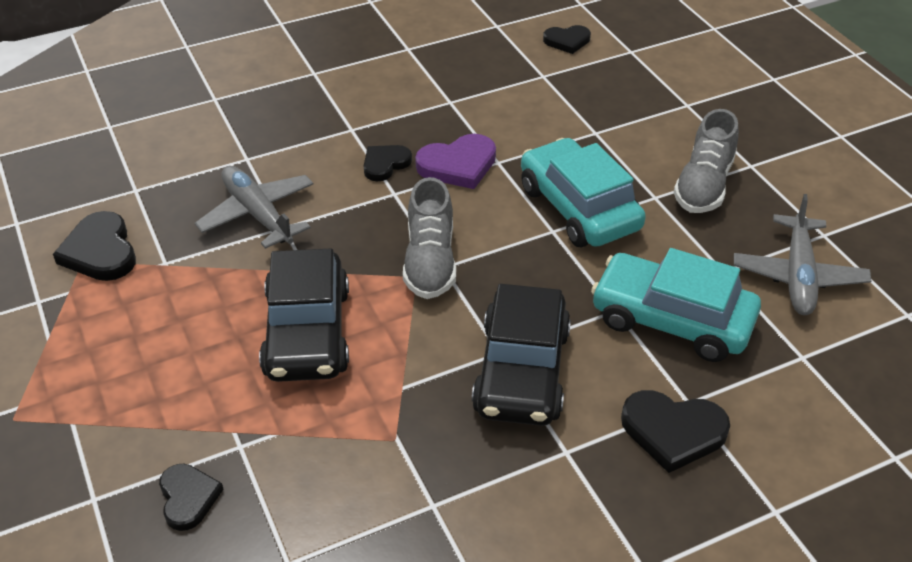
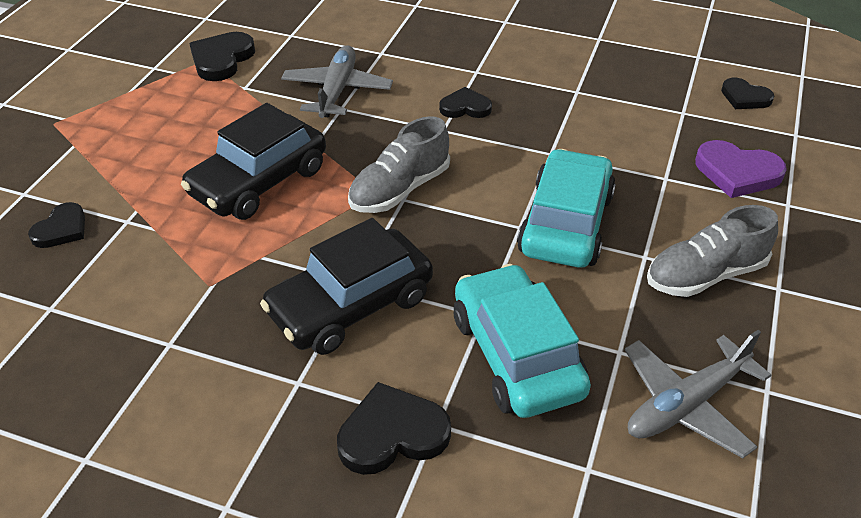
camera: 45 degrees right, 0 degrees up
purple heart [415,134,496,189] -> purple heart moved to [695,140,787,198]
black heart [621,390,730,473] -> black heart turned 105 degrees clockwise [337,382,451,475]

